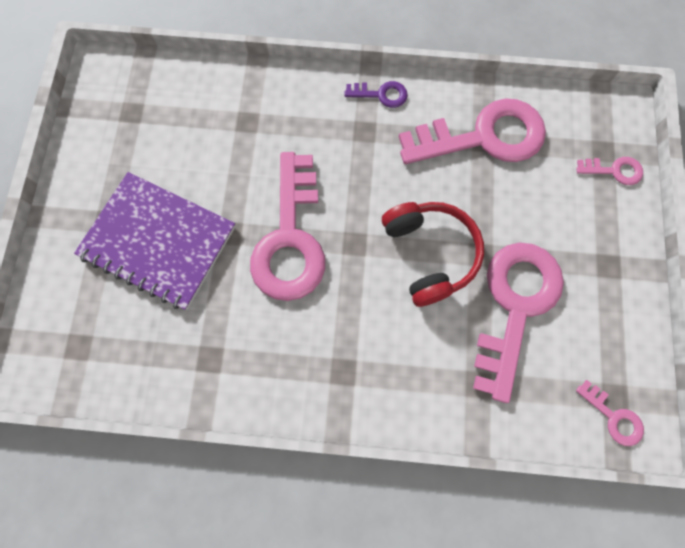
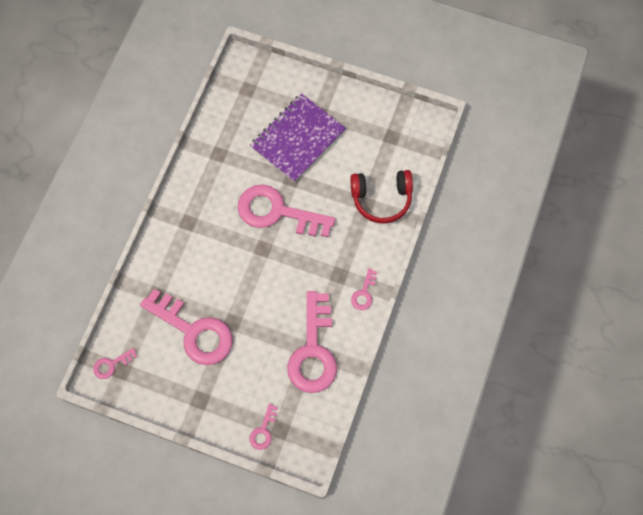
camera: 105 degrees right, 5 degrees down
purple key [344,81,408,108] -> pink key [351,268,377,310]
red headphones [382,202,484,307] -> red headphones moved to [351,170,413,224]

